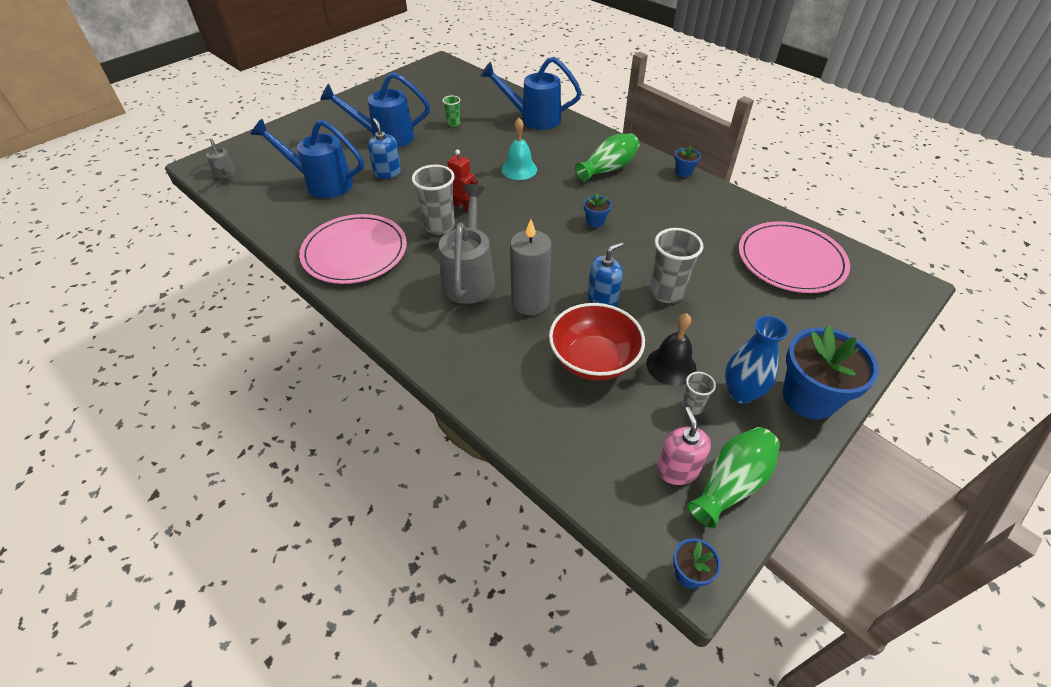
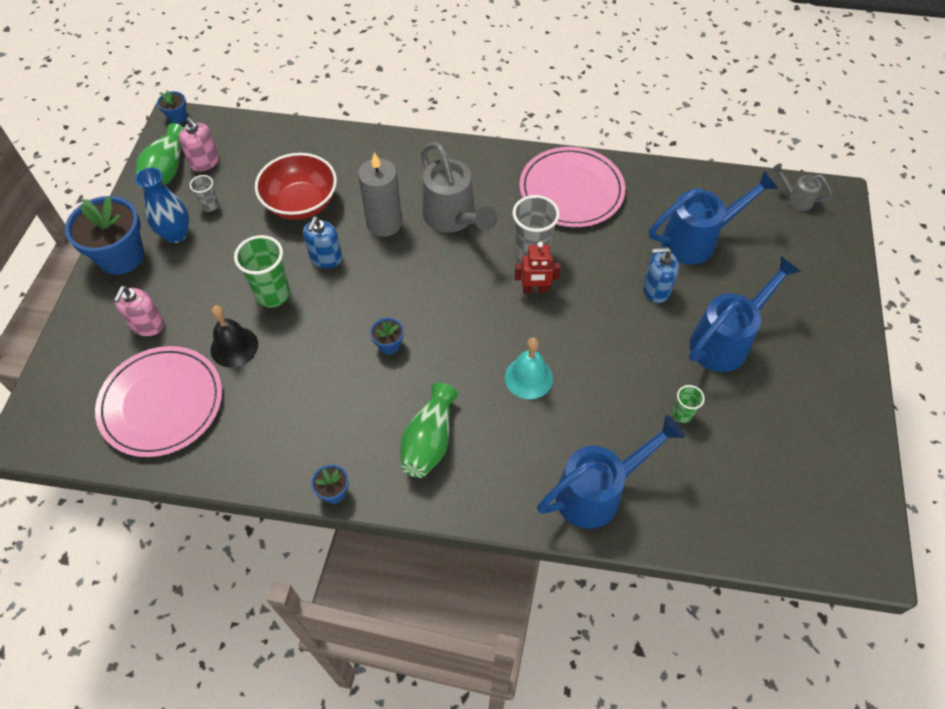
camera: 145 degrees right, 10 degrees up
blue soap dispenser [368,118,401,179] -> blue soap dispenser turned 150 degrees clockwise [643,247,679,303]
black bell [646,313,697,386] -> black bell moved to [211,305,258,368]
grey cup [650,228,703,303] -> green cup [234,235,290,308]
none -> pink soap dispenser [114,286,164,336]

